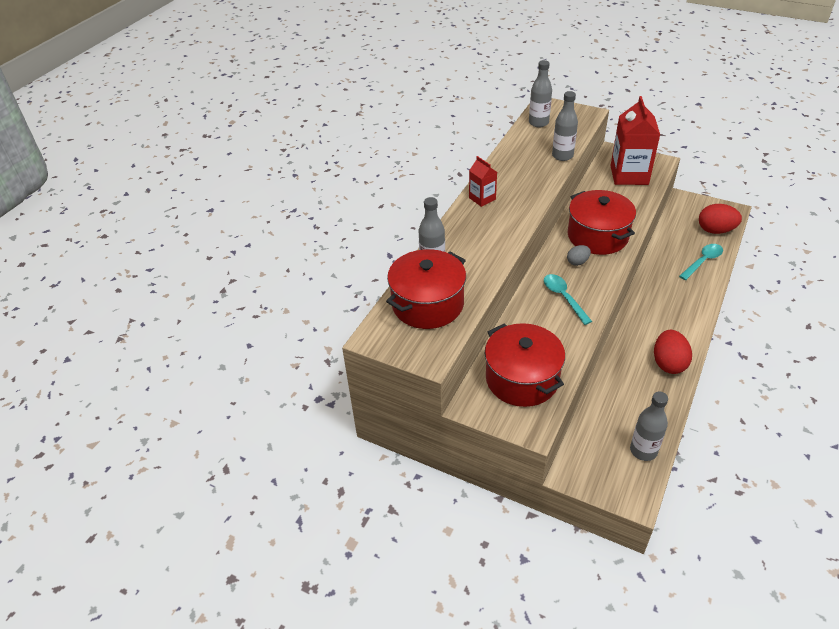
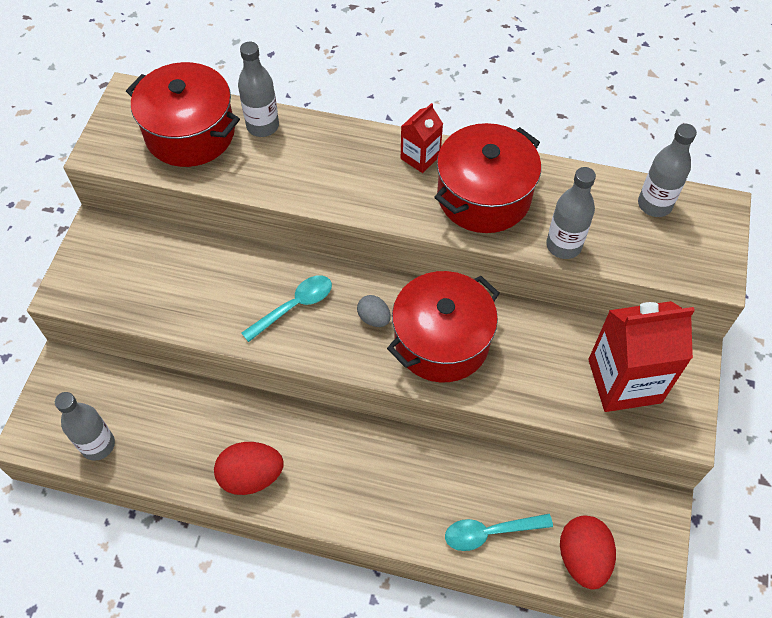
camera: 75 degrees right, 15 degrees up
red pot [485,323,565,407] -> red pot moved to [434,123,541,233]
turquoise spoon [679,244,723,280] -> turquoise spoon turned 135 degrees clockwise [445,514,553,551]

